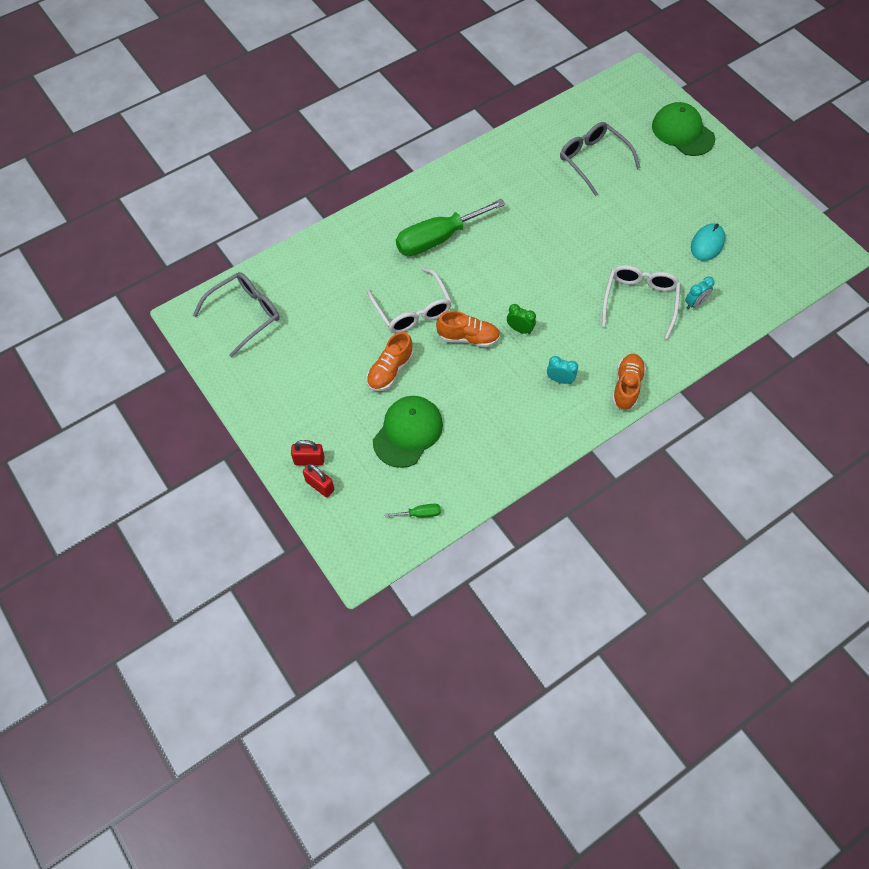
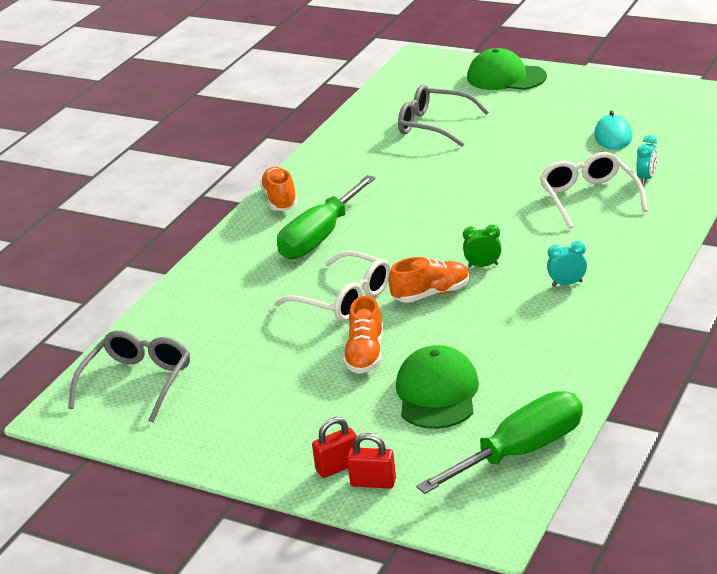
camera: 25 degrees left, 30 degrees down
green screwdriver [385,504,441,518] -> green screwdriver [416,391,583,494], size x2.49
orange shoe [612,354,646,411] -> orange shoe moved to [260,167,298,211]

